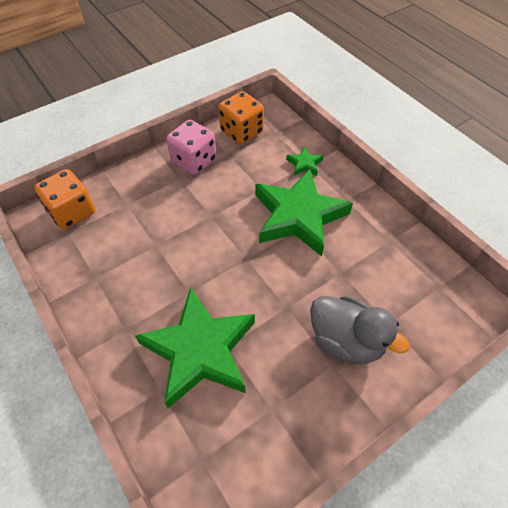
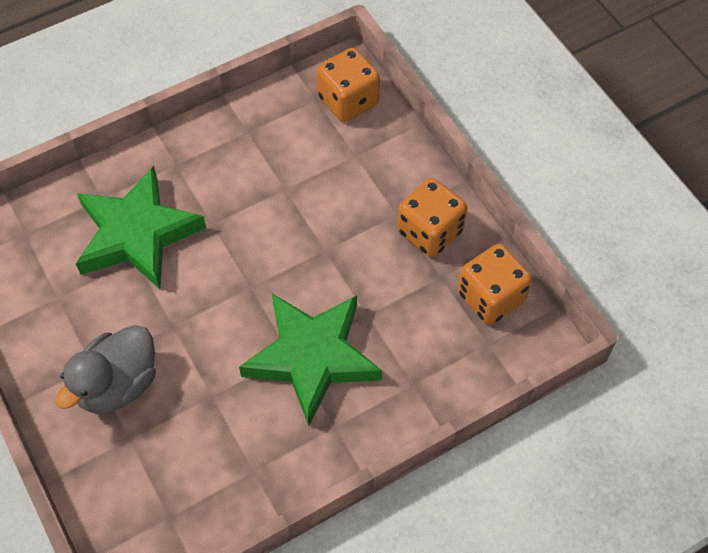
camera: 95 degrees right, 5 degrees up
pink dice [166,120,216,175] -> orange dice [397,178,467,257]
green star [286,146,324,176] -> none

